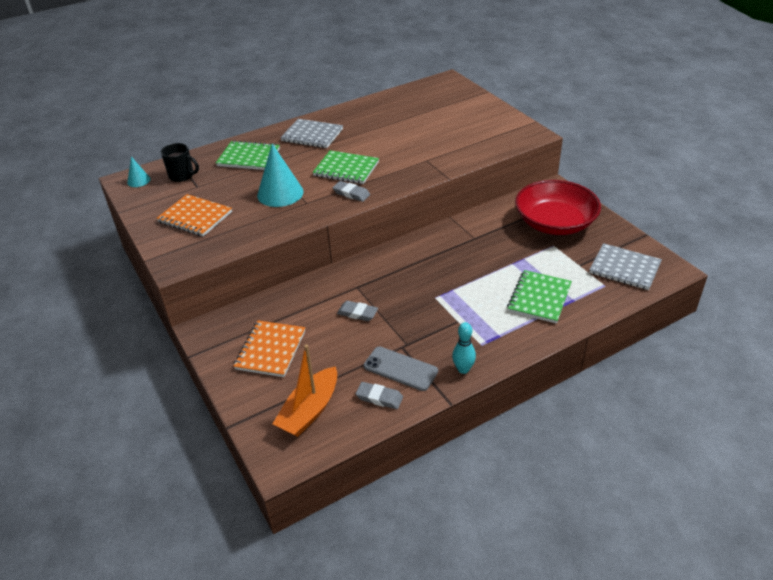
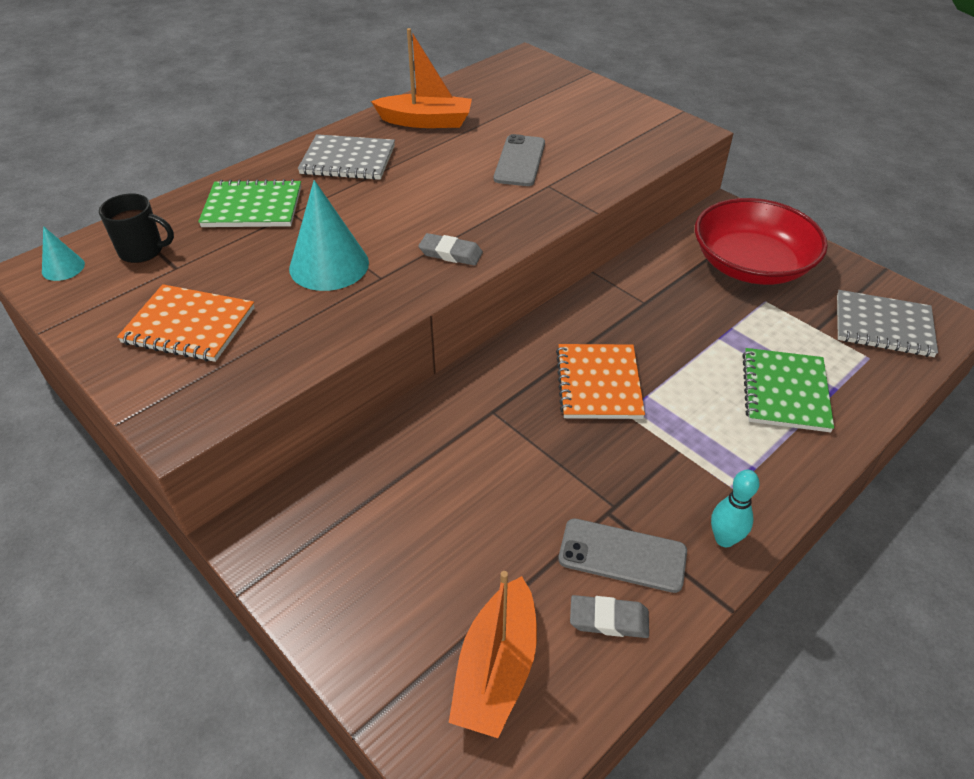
camera: 15 degrees left, 5 degrees up
orange notebook [233,320,305,377] -> orange notebook moved to [556,344,645,419]
green notebook [312,150,379,184] -> none
grey eraser [337,301,378,321] -> none
none -> orange boat [371,28,472,128]
none -> grey phone [494,134,545,186]

